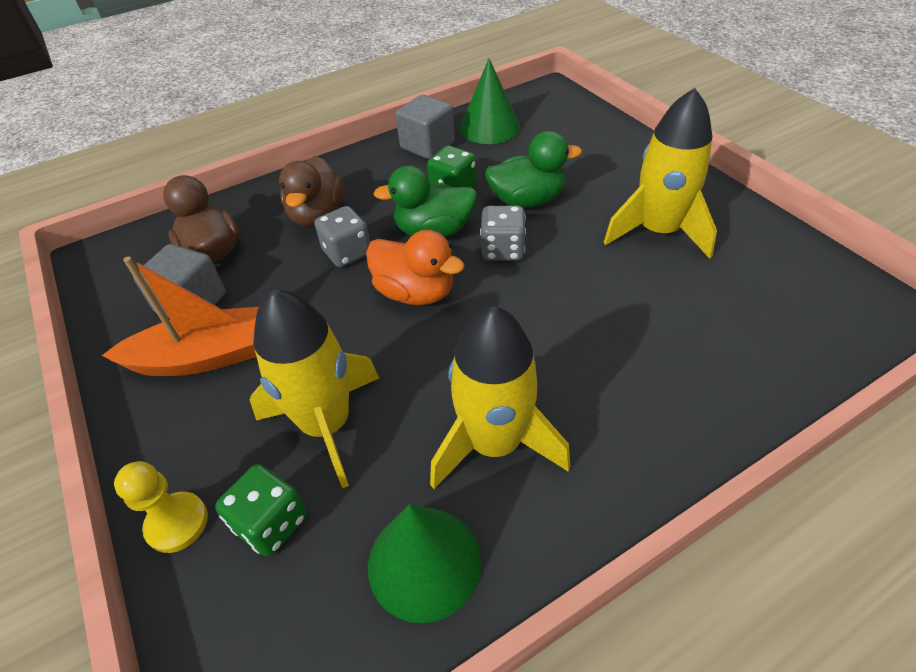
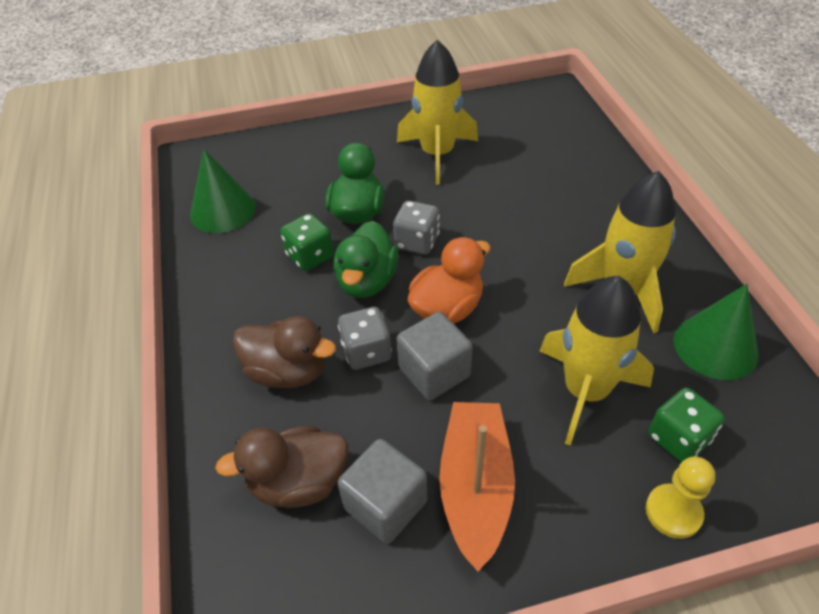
camera: 75 degrees left, 0 degrees up
grey cube [395,95,455,159] -> grey cube moved to [396,312,473,400]

